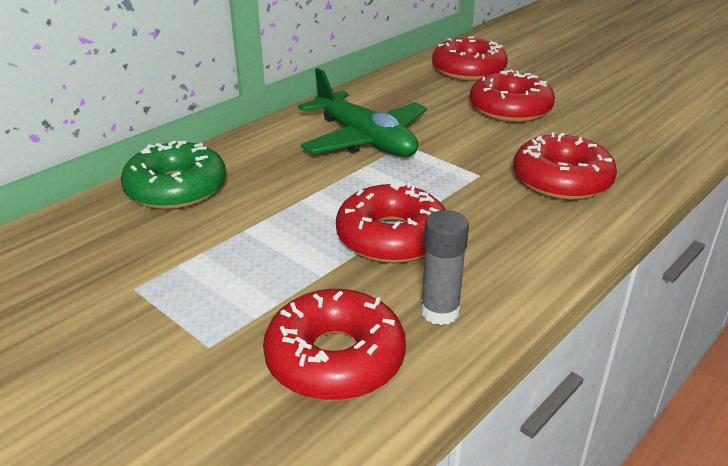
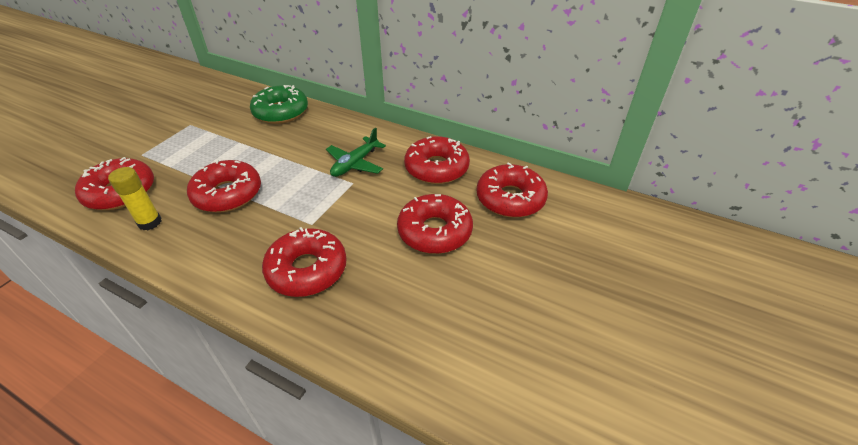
camera: 75 degrees right, 10 degrees up
green plane [298,68,427,157] -> green plane [326,128,386,177], size x0.65
grey glue stick [420,210,469,325] -> yellow glue stick [108,167,162,230]
none -> red donut [404,136,470,184]

